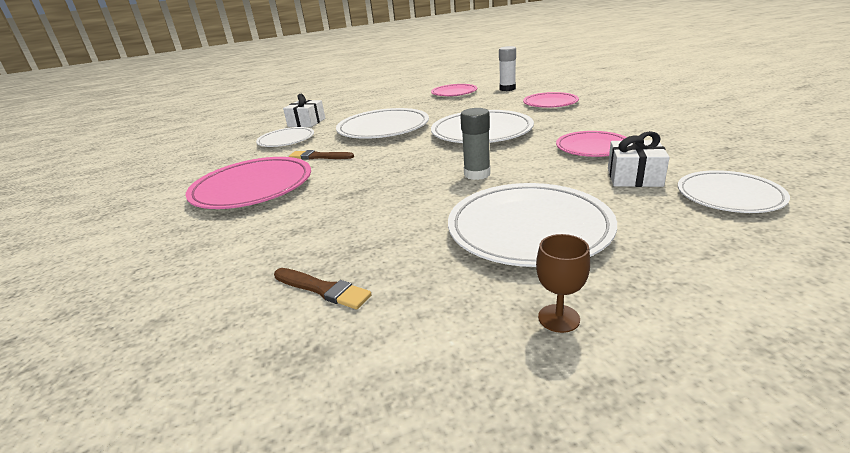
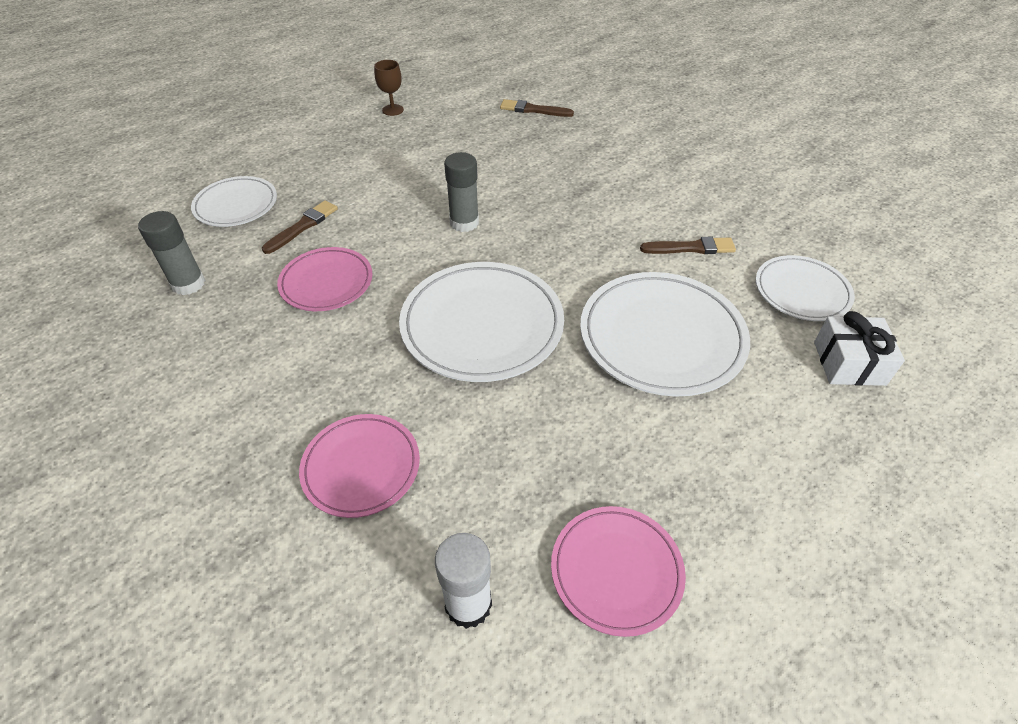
camera: 160 degrees right, 20 degrees up
pink plate [186,157,311,209] -> none
white plate [448,183,617,267] -> none
white gift [608,131,670,187] -> brown brush [262,200,338,254]
none -> grey glue stick [138,211,205,295]

